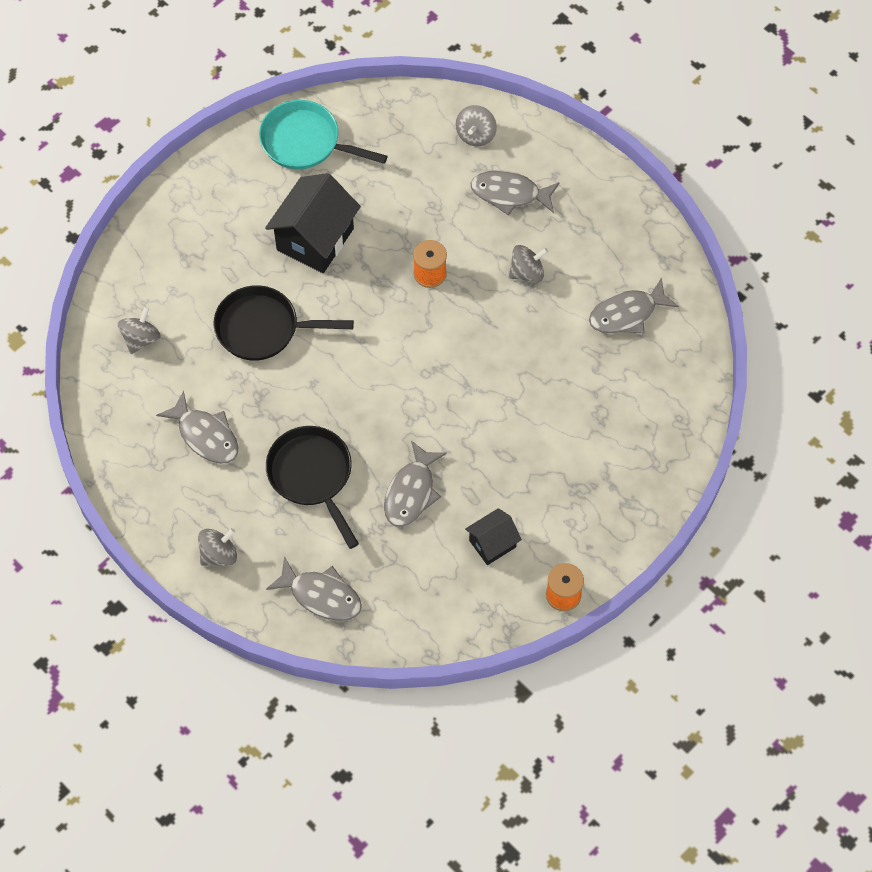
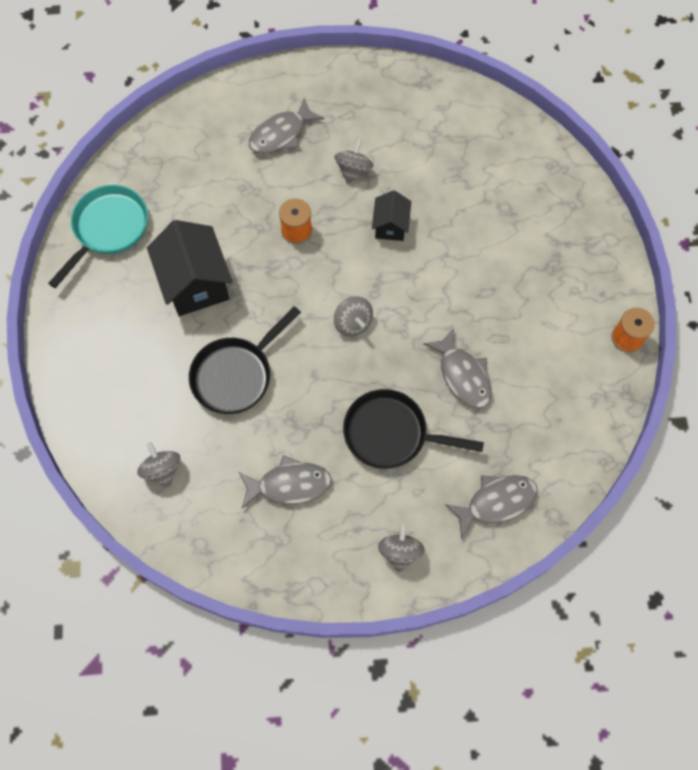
camera: 50 degrees left, 5 degrees up
turquoise pan [259,100,388,170] -> turquoise pan turned 150 degrees clockwise [48,185,148,288]
grey spinning top [456,105,497,146] -> grey spinning top moved to [334,296,373,337]
black house [465,508,522,565] -> black house moved to [372,190,411,241]
grey fish [589,277,679,333] -> none

